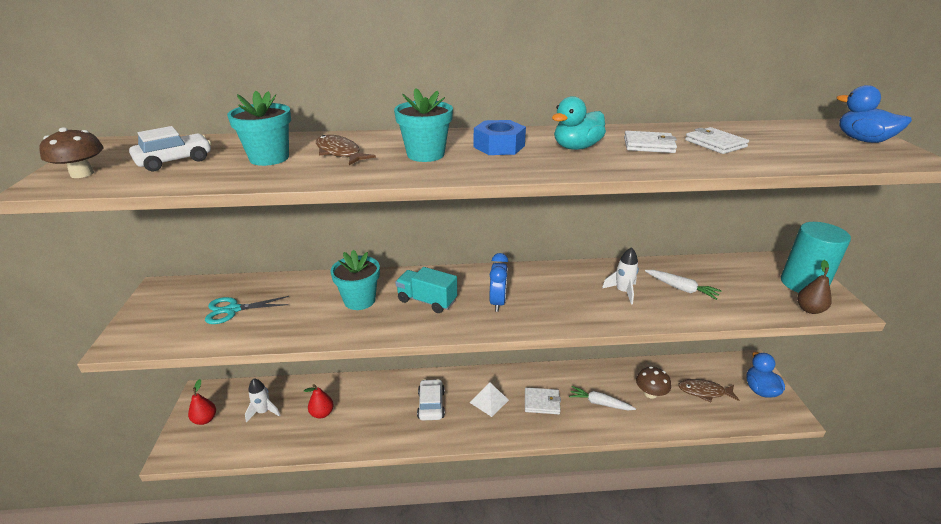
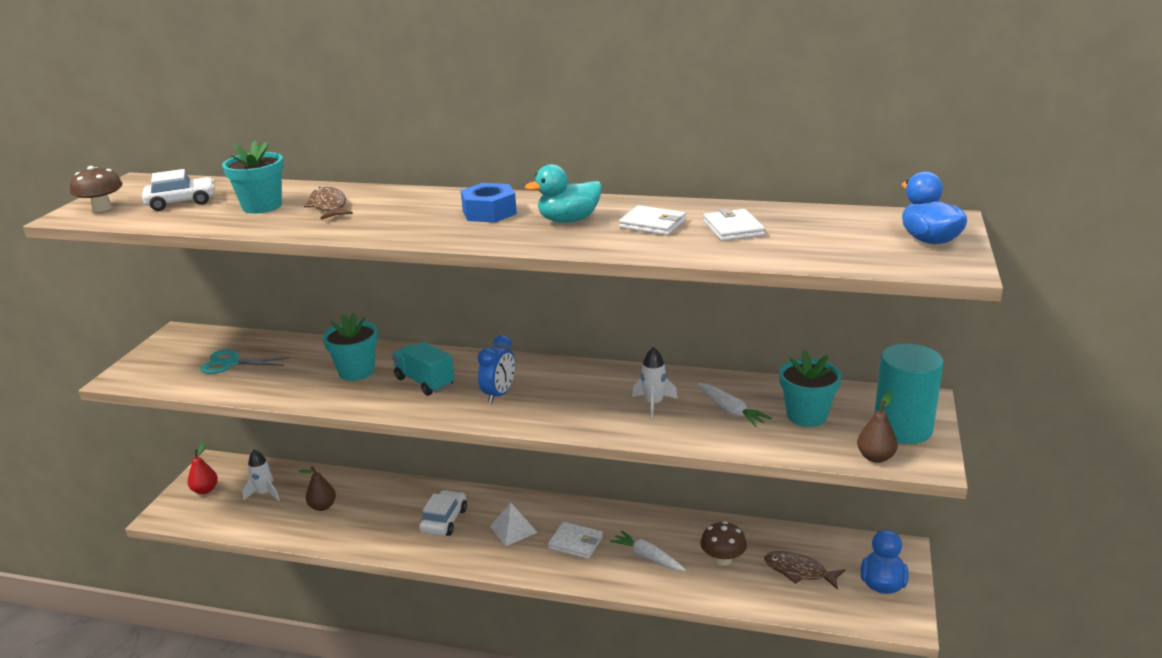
camera: 20 degrees right, 5 degrees down
red pear [304,384,334,418] -> brown pear [298,466,336,511]
turquoise flower pot [394,88,453,162] -> turquoise flower pot moved to [779,350,841,427]

